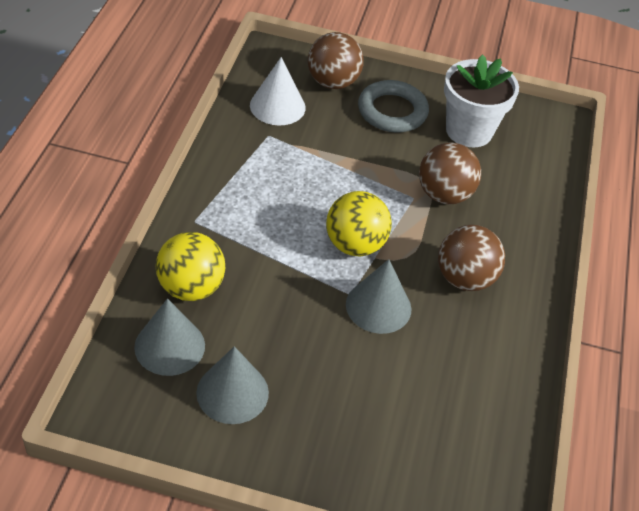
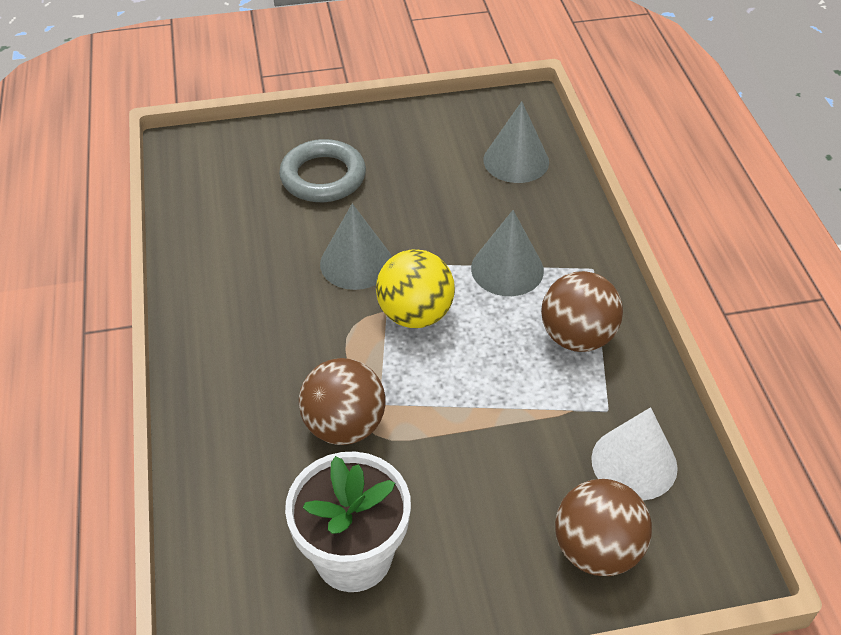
camera: 160 degrees right, 0 degrees up
yellow ball [156,232,225,301] -> none
grey cone [196,346,269,424] -> grey cone moved to [471,210,544,296]
grey ring [358,80,429,132] -> grey ring moved to [279,139,366,202]
brown ball [438,225,505,291] -> brown ball moved to [541,271,623,352]

